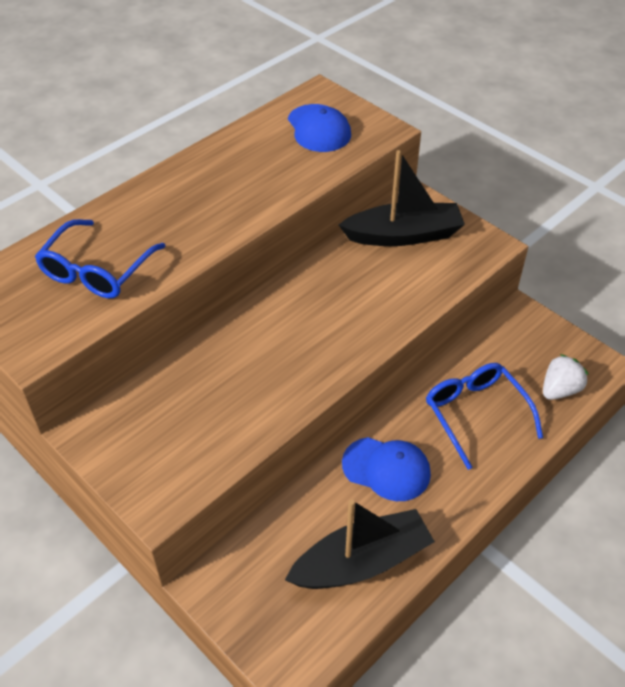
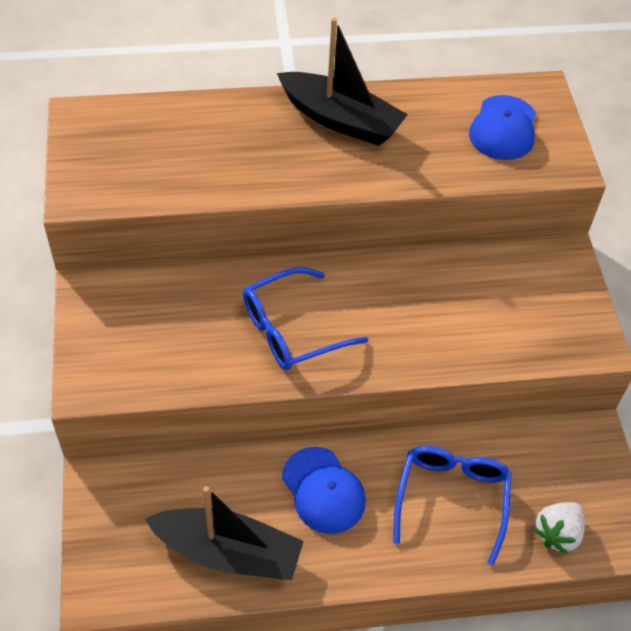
camera: 35 degrees right, 5 degrees up
blue glasses [35,219,166,298] -> blue glasses moved to [243,267,368,370]
black boat [339,150,465,246] -> black boat moved to [277,18,408,146]
white strawberry [543,354,588,400] -> white strawberry turned 135 degrees clockwise [533,502,585,554]

